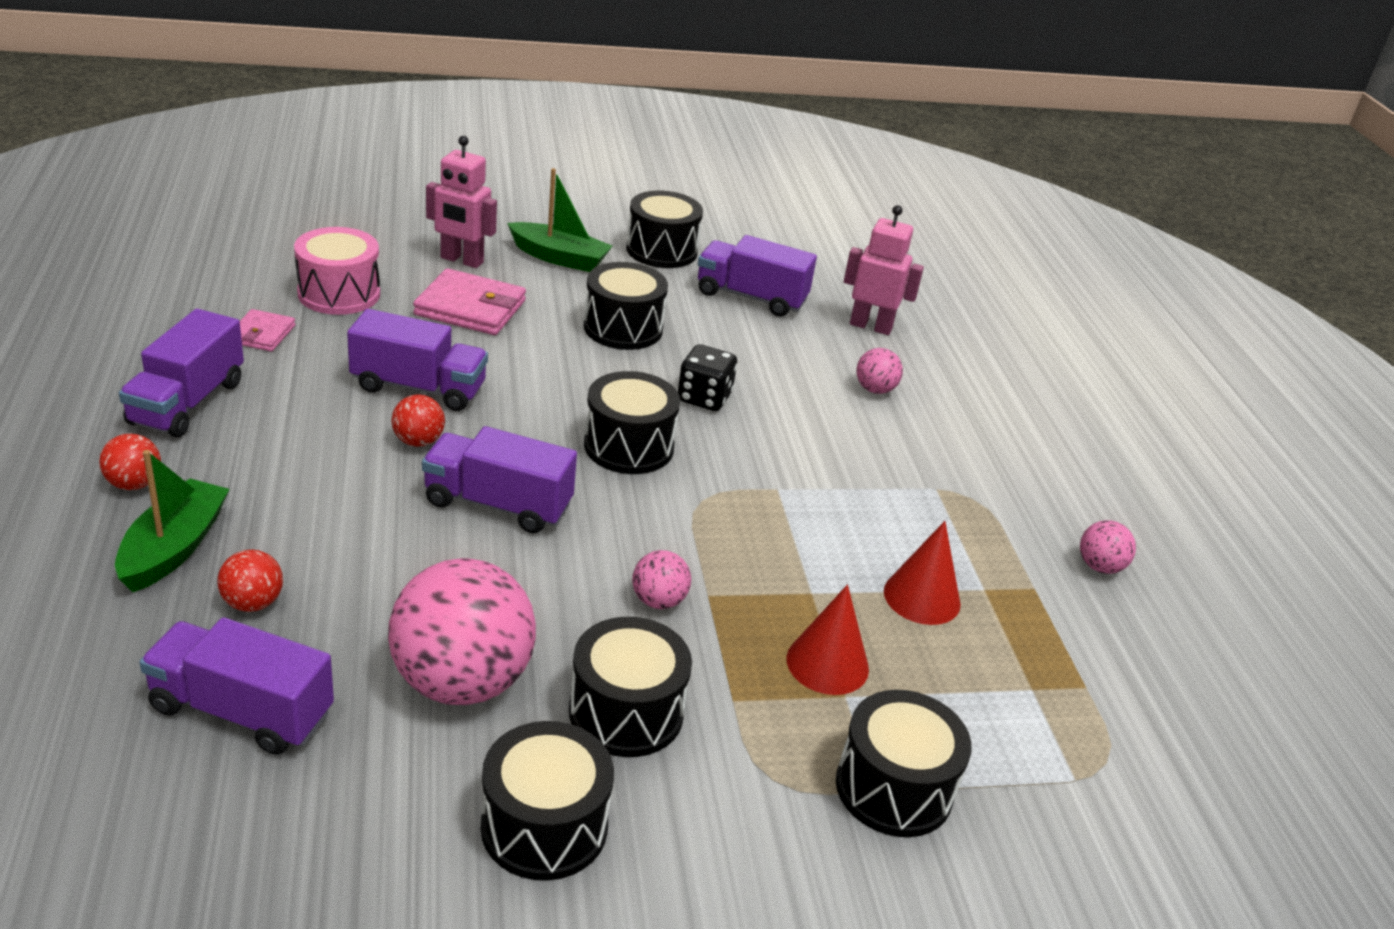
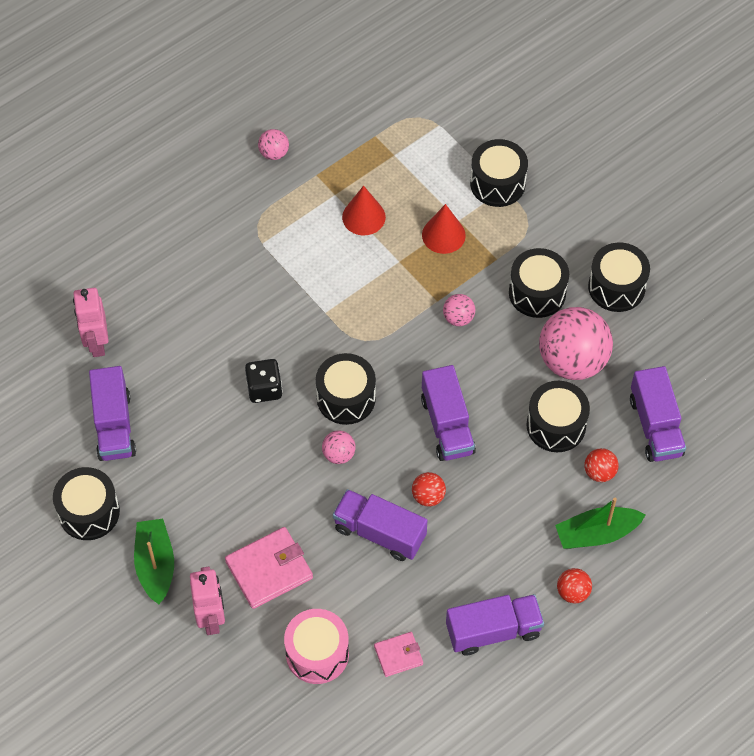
camera: 115 degrees left, 25 degrees up
purple truck [347,309,488,411] -> purple truck turned 45 degrees counterclockwise [333,489,427,561]
pink wallet [413,268,526,335] -> pink wallet turned 75 degrees clockwise [225,527,313,609]
black drum [584,262,668,350] -> black drum moved to [527,381,590,452]
pink ball [856,348,903,394] -> pink ball moved to [322,430,356,464]

